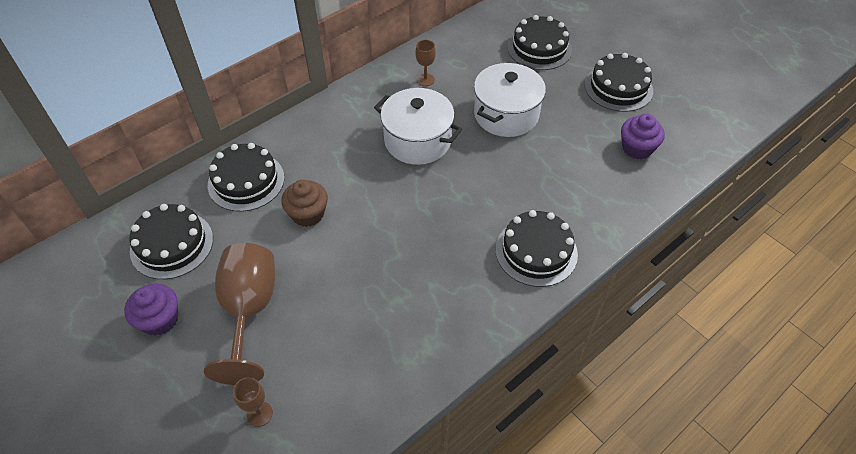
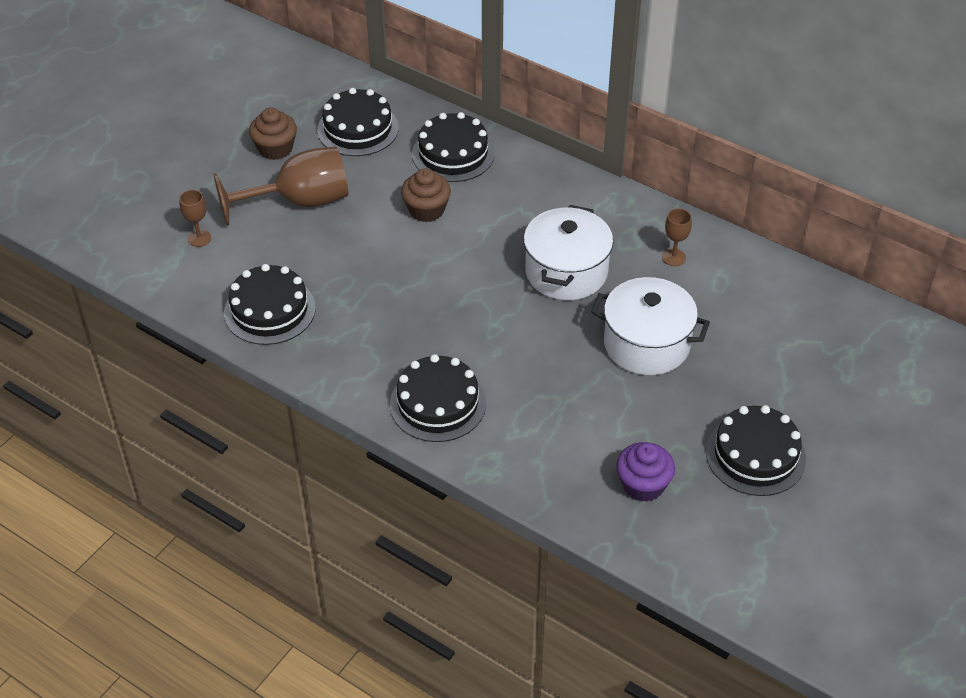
camera: 75 degrees right, 5 degrees down
purple cupcake [124,284,178,336] -> brown cupcake [249,107,297,160]
black cake [507,15,572,70] -> black cake moved to [224,264,316,345]

